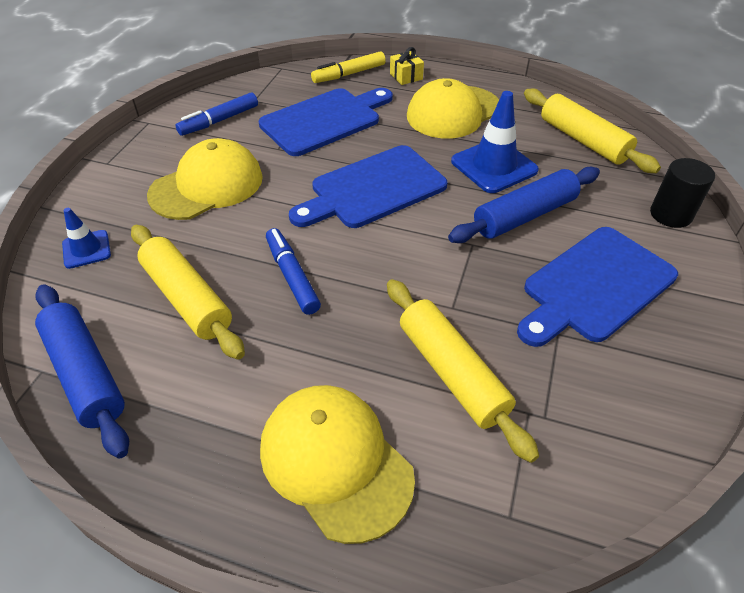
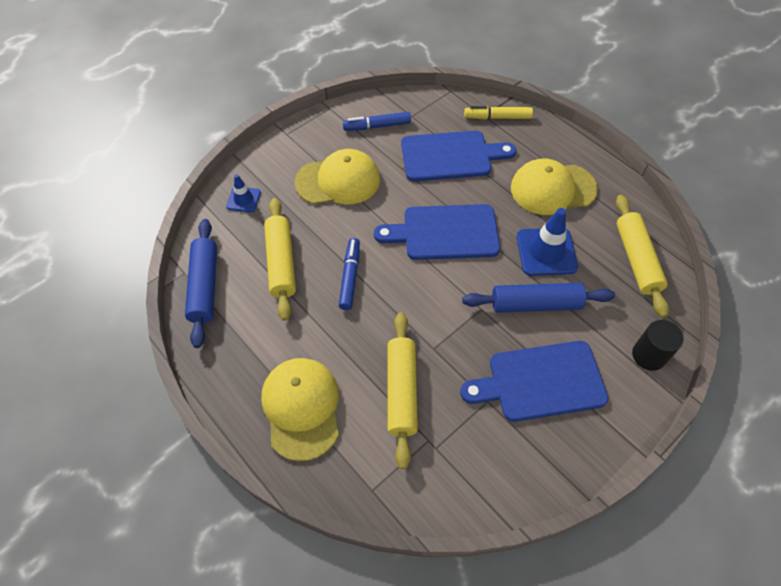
camera: 30 degrees right, 10 degrees up
yellow gift [390,47,424,85] -> none

